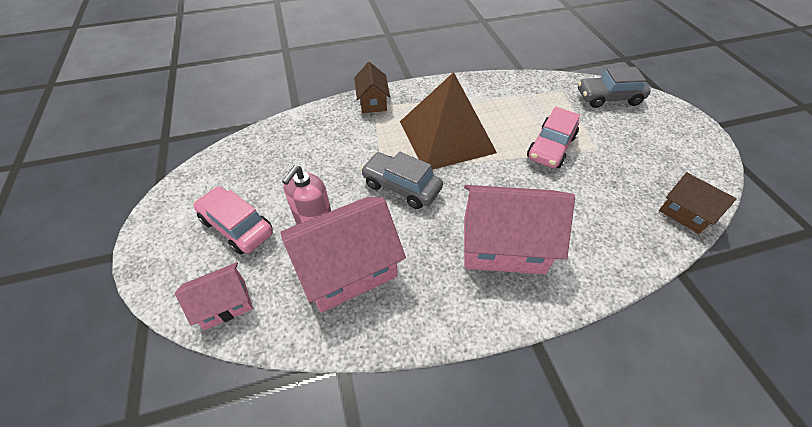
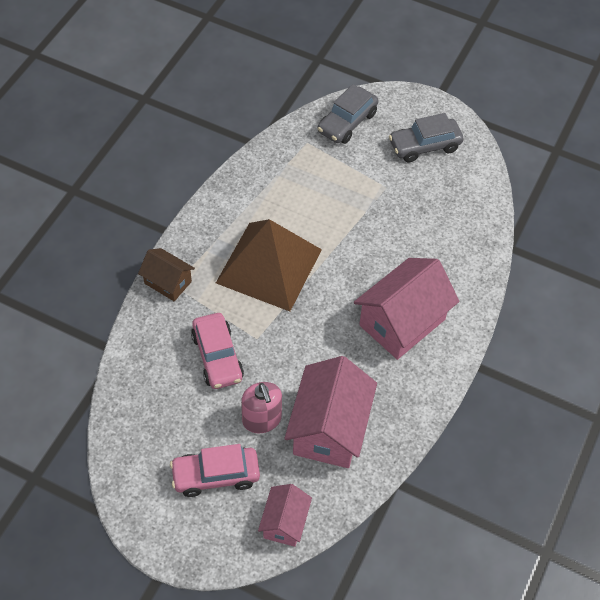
camera: 50 degrees left, 5 degrees up
grey car [361,151,443,209] -> grey car moved to [389,113,463,163]
pink car [527,107,580,168] -> pink car moved to [191,313,244,389]
brown house [659,172,737,234] -> none

